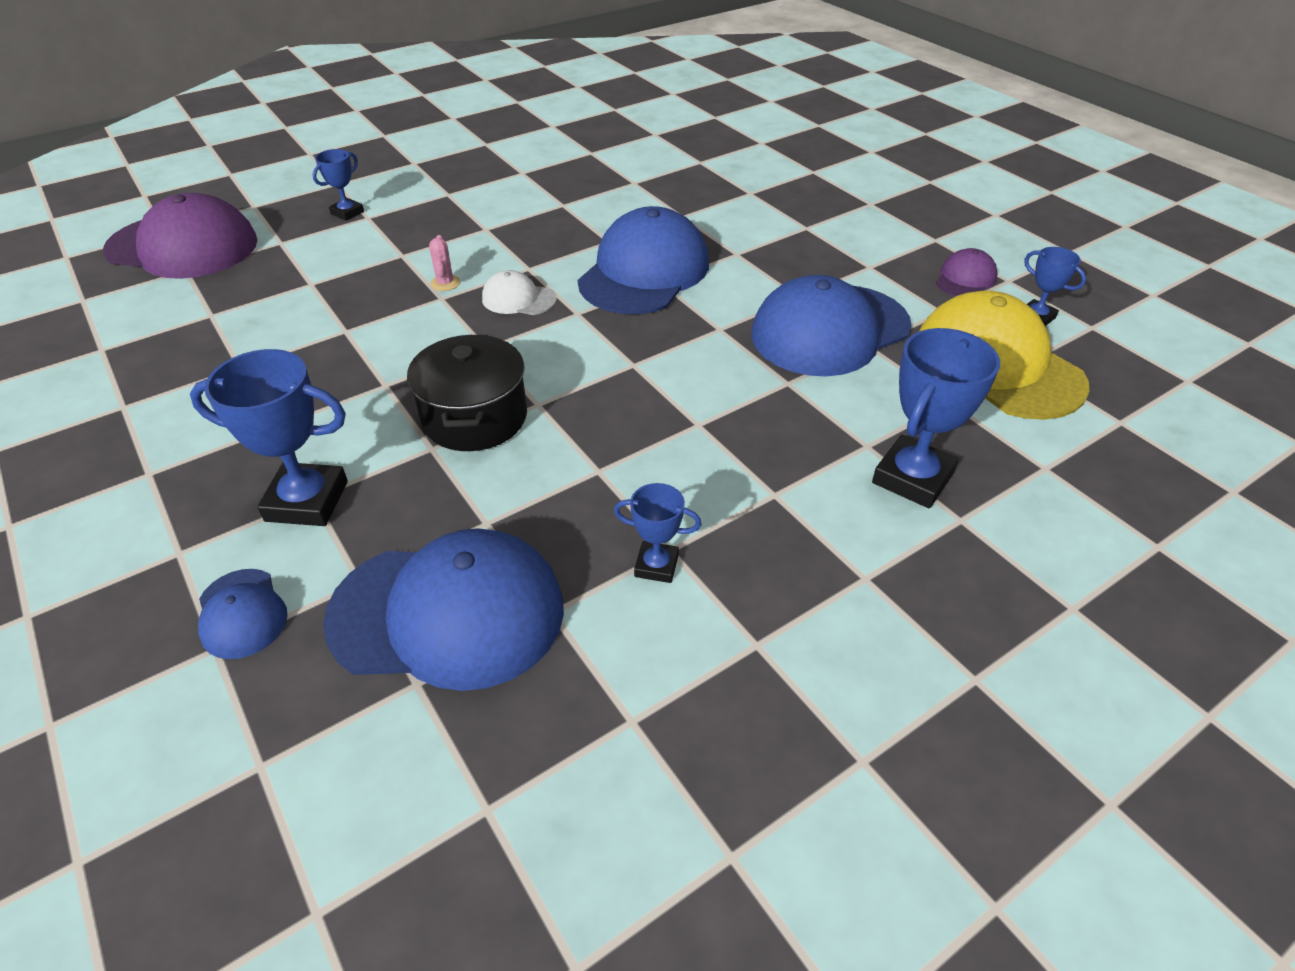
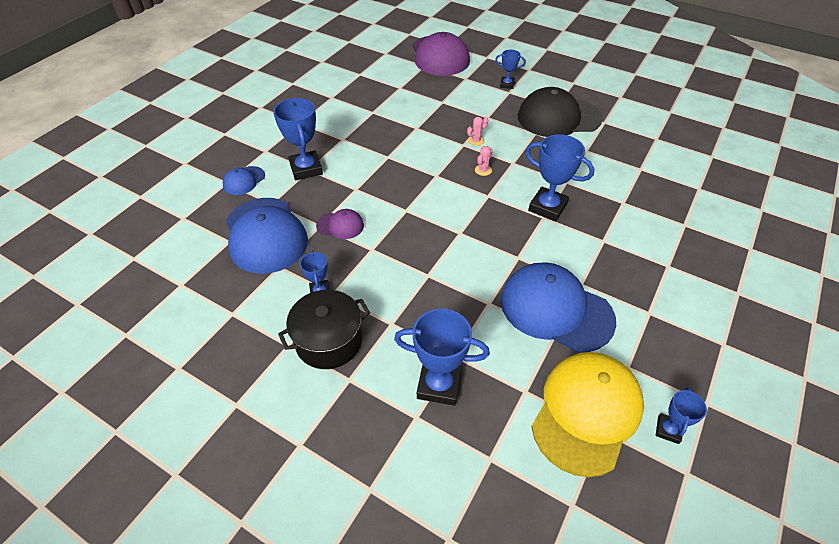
camera: 65 degrees right, 5 degrees up
black pot [407,335,527,451] -> black pot moved to [278,290,370,369]
white cap [482,270,557,315] -> pink cactus [475,146,493,176]
blue cap [578,206,709,314] -> blue trophy [525,134,594,221]
purple cap [936,248,998,297] -> purple cap moved to [316,209,364,239]
none -> black cap [518,87,603,137]

